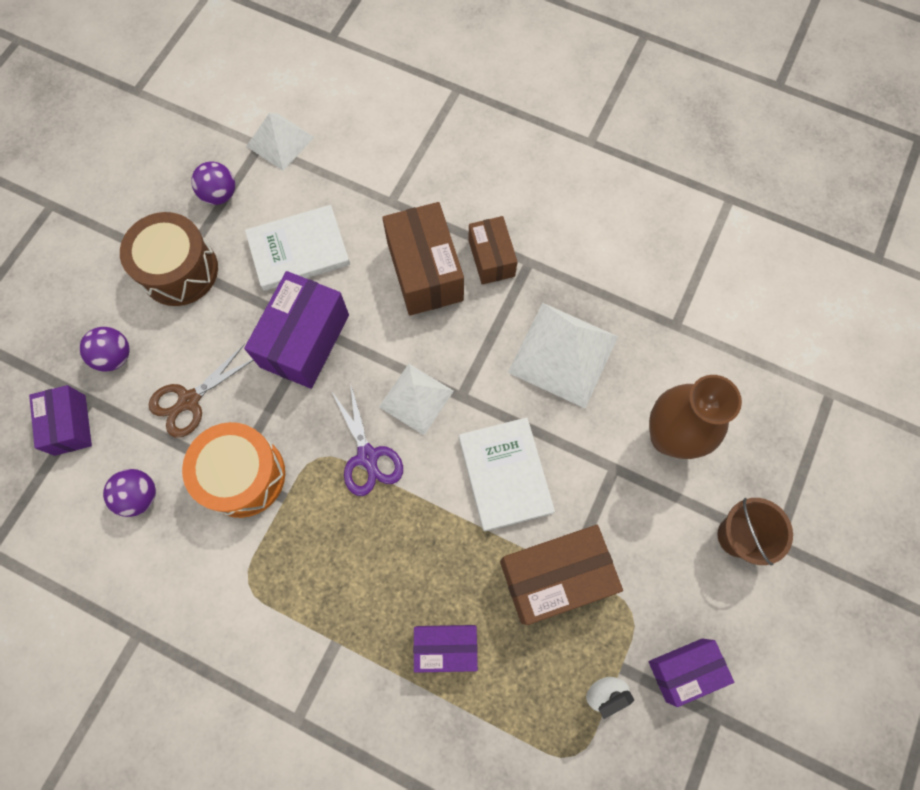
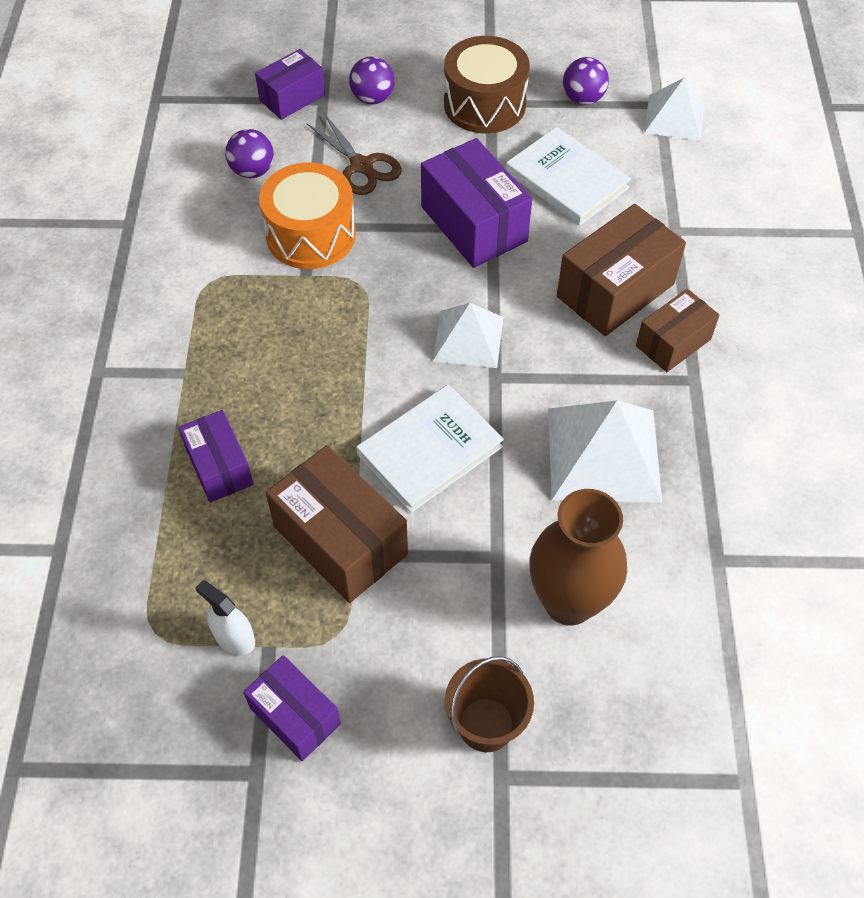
camera: 65 degrees right, 15 degrees down
brown scissors [148,344,253,438] -> brown scissors turned 150 degrees counterclockwise [307,113,402,195]
purple box [244,271,349,389] -> purple box turned 60 degrees clockwise [421,138,532,268]
purple scissors [332,383,403,496] -> none

